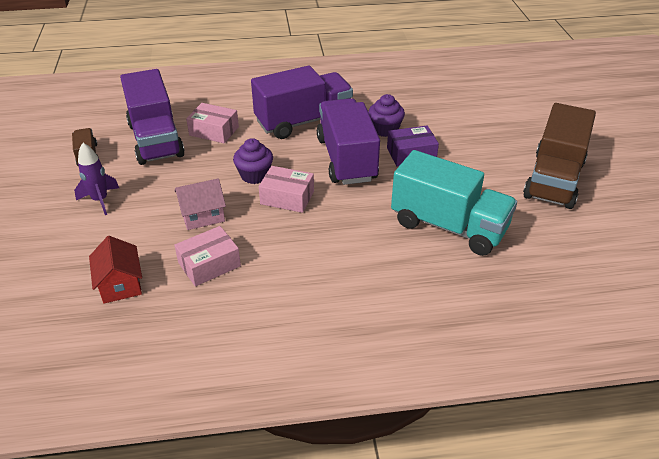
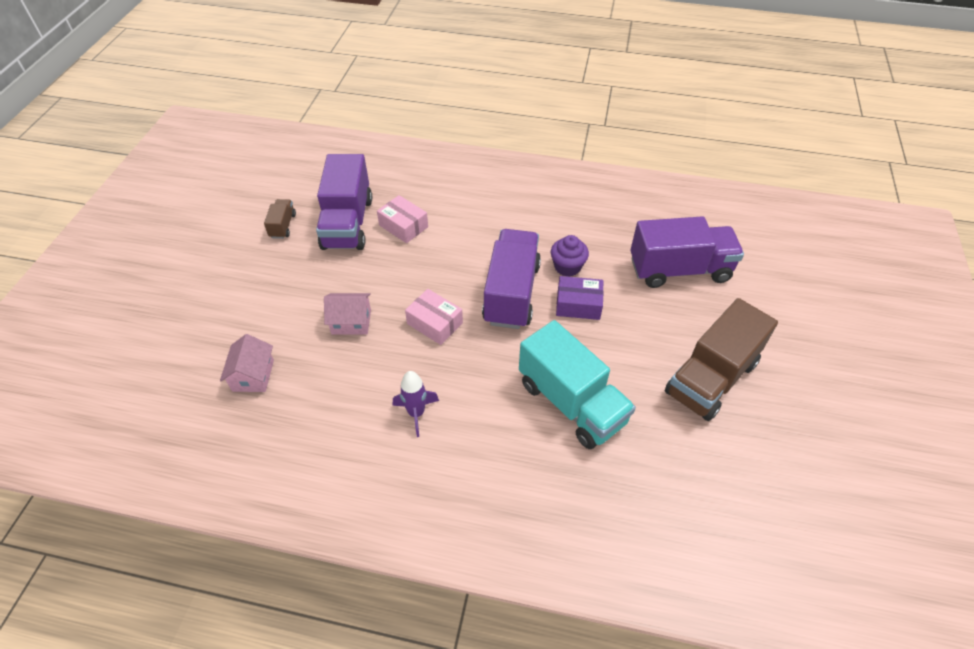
camera: 20 degrees right, 10 degrees up
purple rocket [74,143,119,215] -> purple rocket moved to [393,371,439,437]
red house [89,236,142,303] -> pink house [220,334,274,392]
pink box [174,226,241,286] -> none
purple cupcake [233,138,273,184] -> none
purple truck [251,66,353,139] -> purple truck moved to [630,216,744,288]

